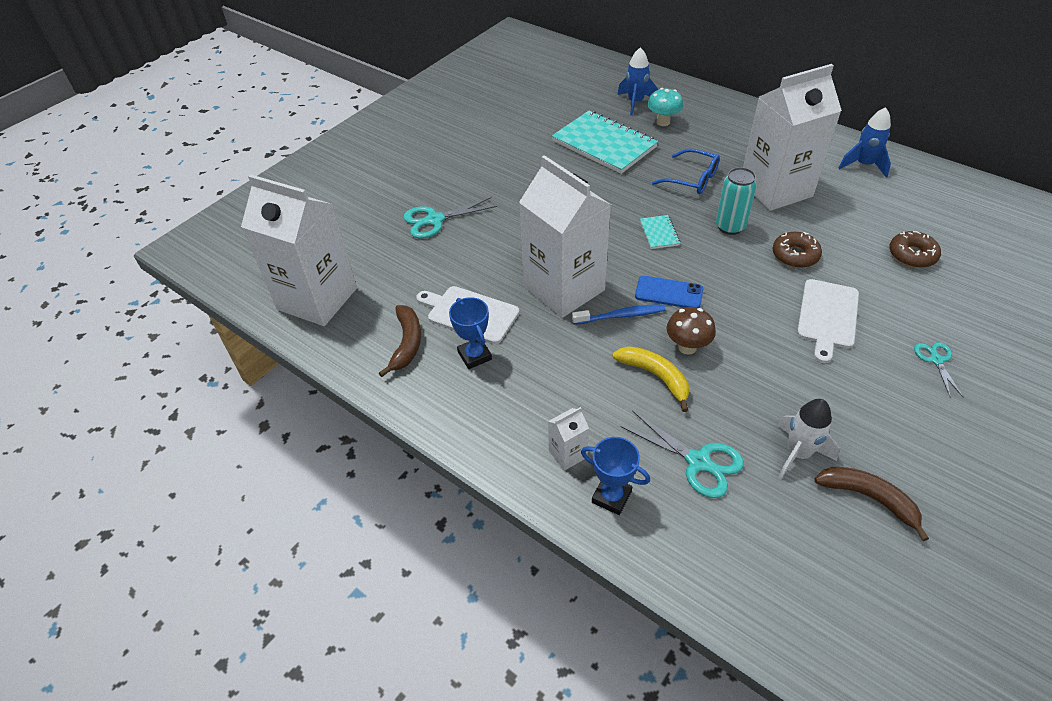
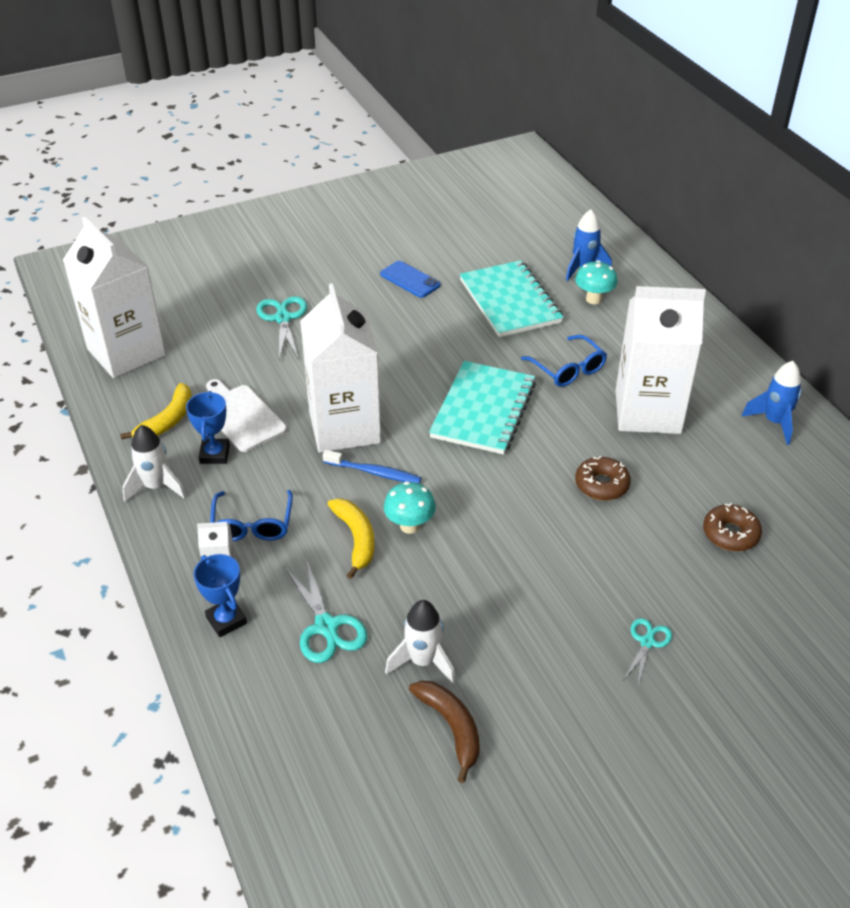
camera: 25 degrees right, 5 degrees down
brown banana [379,305,421,377] -> yellow banana [120,383,192,439]
turquoise scissors [403,197,497,239] -> turquoise scissors turned 75 degrees clockwise [256,296,307,360]
blue phone [635,276,703,308] -> blue phone moved to [380,261,440,298]
turquoise notebook [640,215,681,249] -> turquoise notebook [429,361,536,455], size x2.28
brown mushroom [666,307,716,355] -> turquoise mushroom [384,481,436,534]
turquoise can [716,167,757,235] -> none
white cutting board [797,279,859,363] -> none
none -> white rocket [122,425,186,502]
none -> blue glasses [210,490,293,541]

